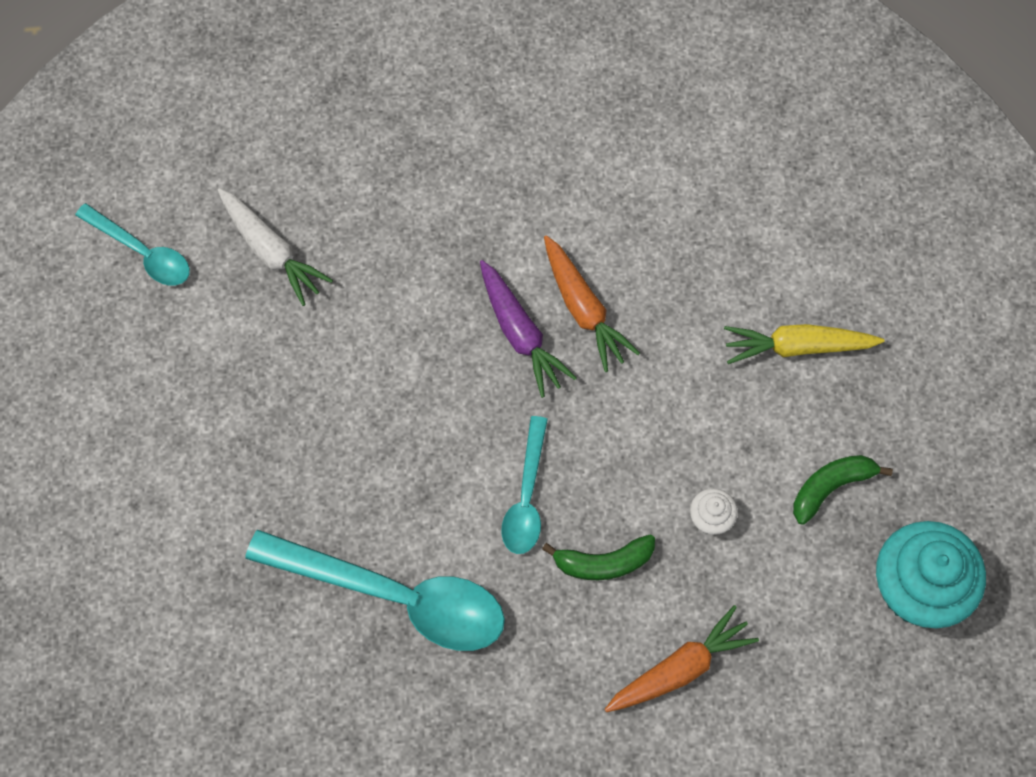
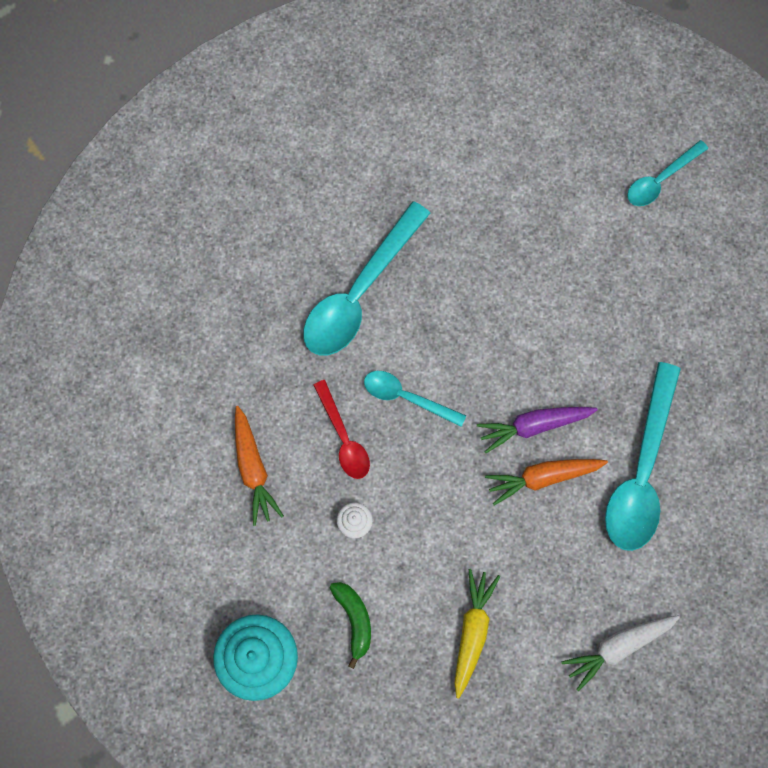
camera: 105 degrees right, 5 degrees up
white carrot [217,188,333,306] -> white carrot moved to [561,615,680,691]
green banana [542,534,655,580] -> red spoon [313,380,370,479]
none -> turquoise spoon [605,362,681,551]

